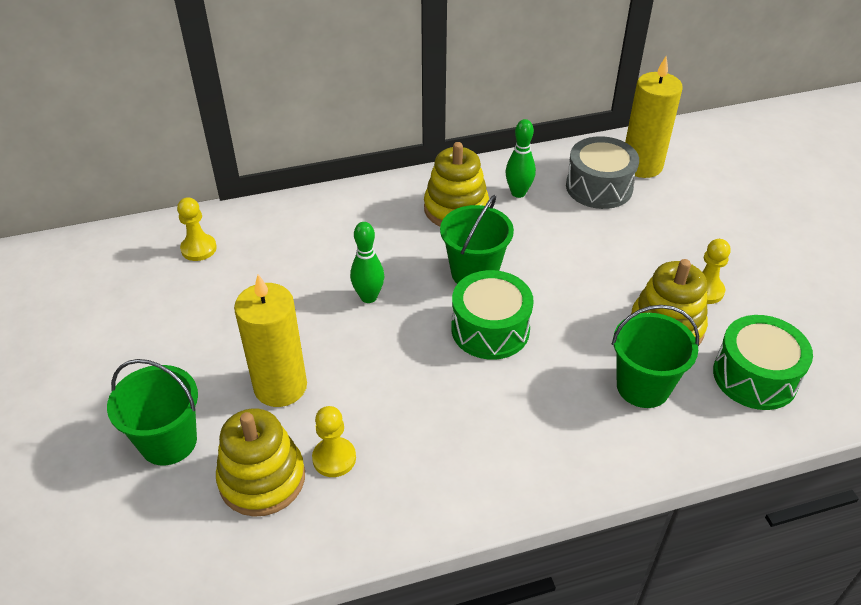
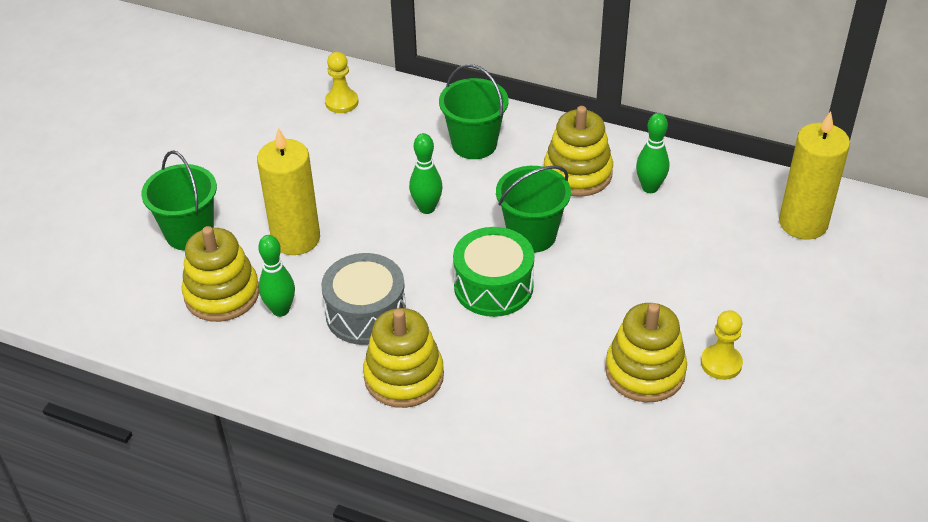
camera: 40 degrees right, 0 degrees up
yellow pawn [312,406,356,477] -> green bowling pin [258,235,295,317]
grey drum [566,136,639,209] -> grey drum moved to [321,253,406,345]
green bucket [612,305,699,408] -> green bucket moved to [439,64,508,159]
green drum [713,315,813,410] -> none
none -> yellow stacking toy [363,308,444,408]

